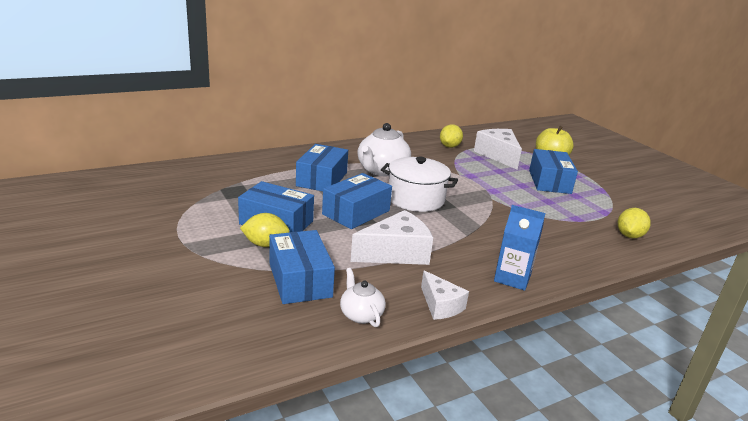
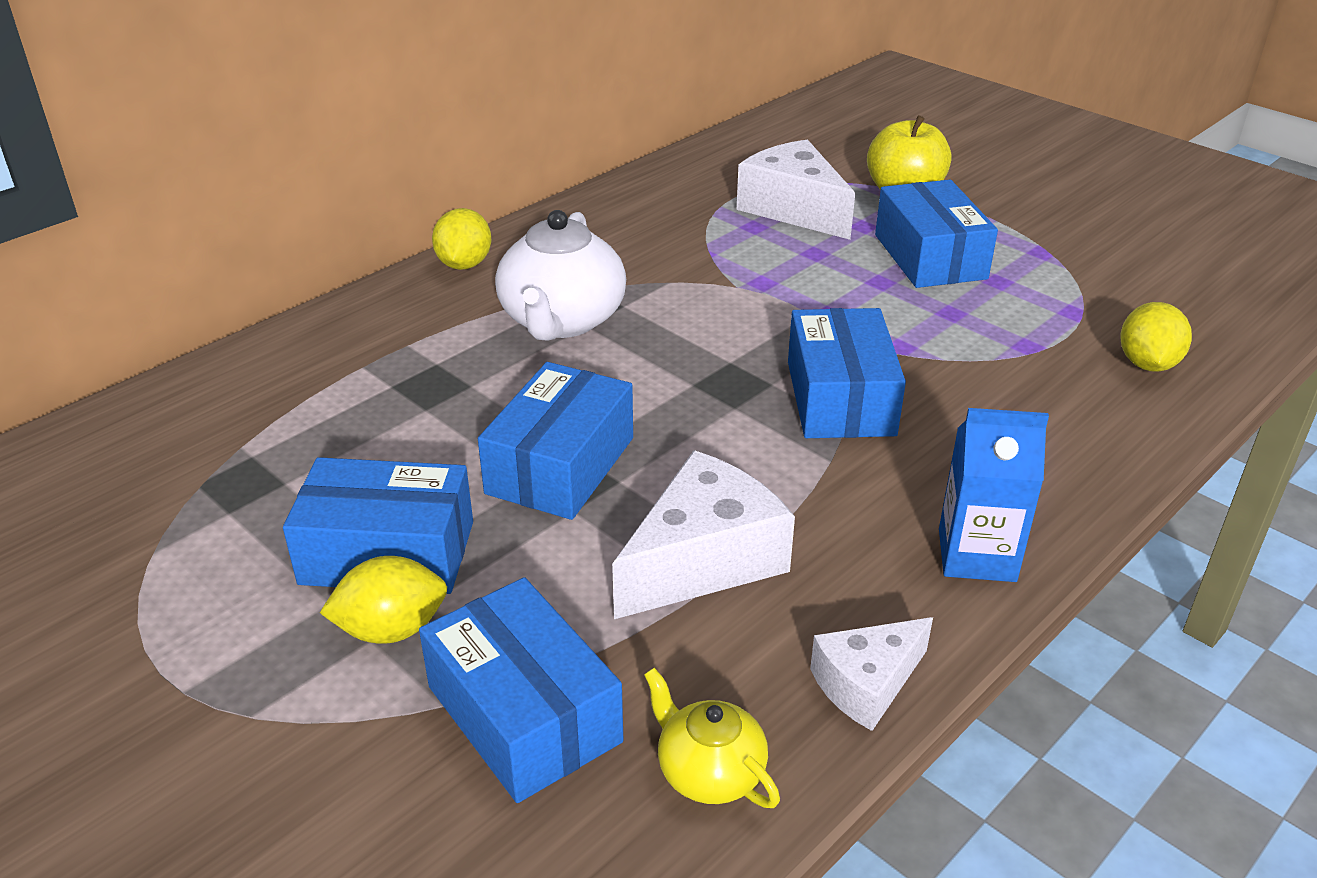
camera: 15 degrees left, 10 degrees up
blue box [296,144,348,191] -> blue box moved to [788,308,906,438]
white teapot [340,268,386,327] -> yellow teapot [644,668,780,808]
white pot [381,157,458,212] -> none
white cheese [421,270,469,320] -> white cheese turned 105 degrees clockwise [810,617,933,731]
yellow lemon [440,124,463,148] -> yellow lemon moved to [432,208,492,270]

